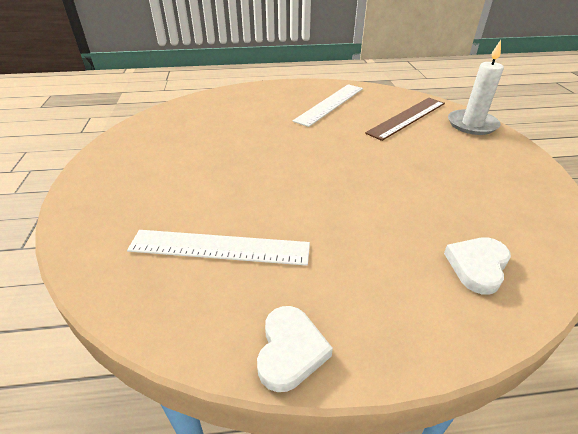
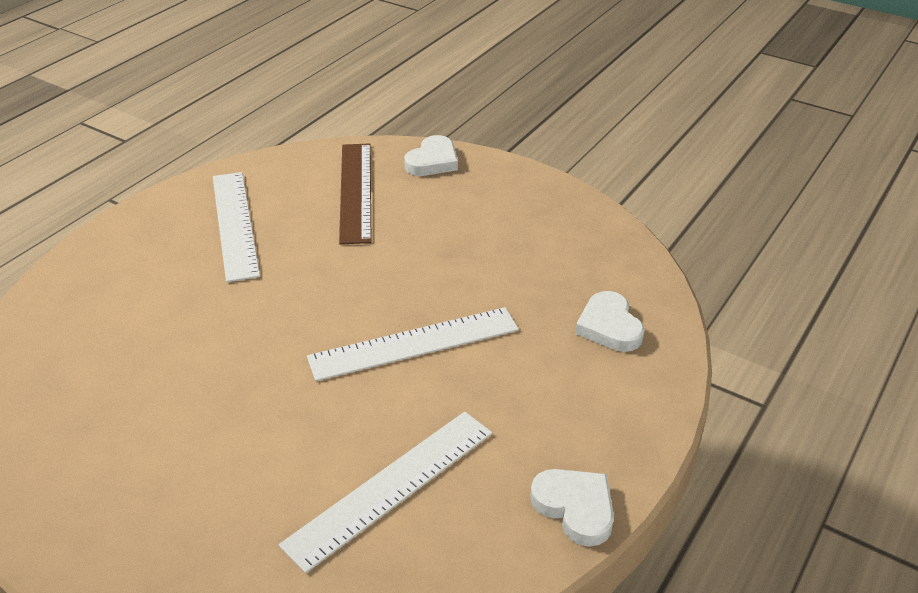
camera: 50 degrees left, 0 degrees up
white candle [448,40,504,135] -> white heart [404,135,458,176]
none -> white ruler [307,307,519,381]

